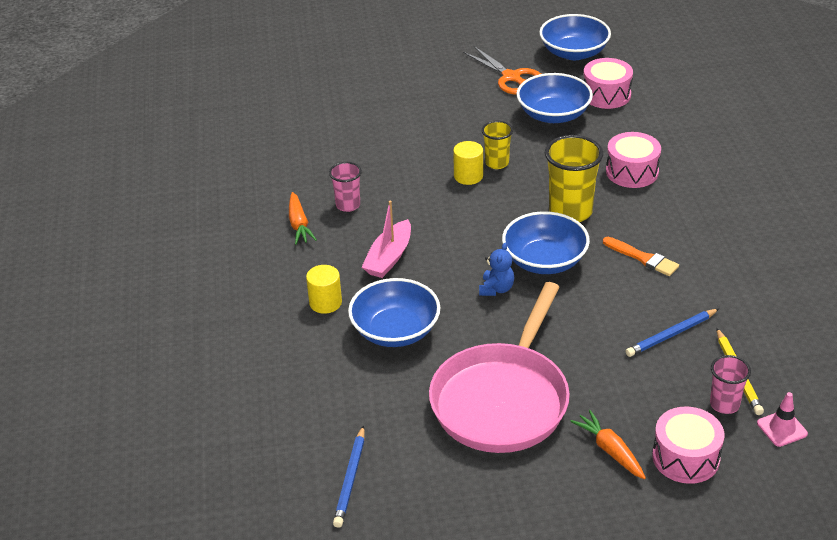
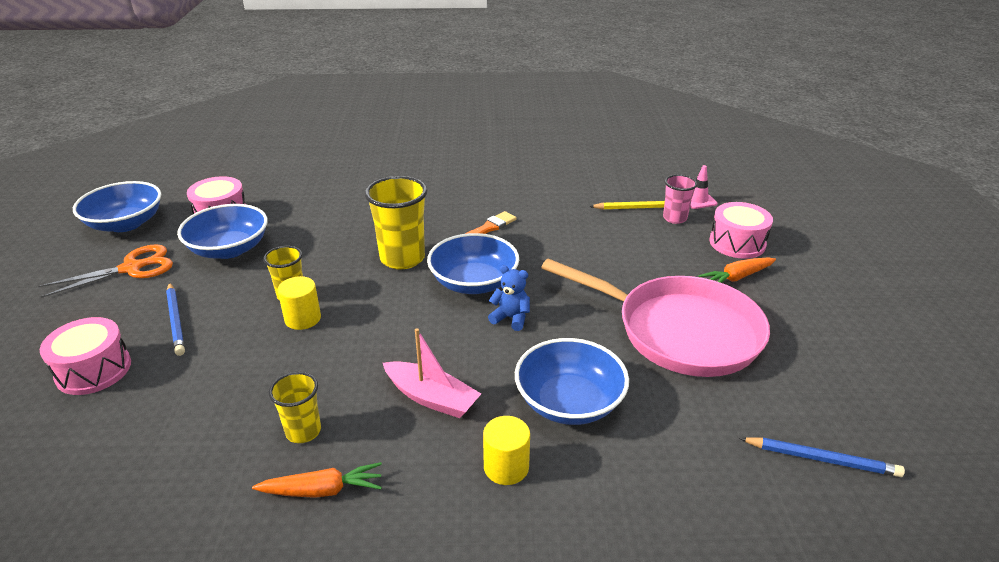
camera: 85 degrees left, 5 degrees down
pink cup [329,162,362,212] -> yellow cup [269,372,321,443]
pink drum [606,132,661,188] -> pink drum moved to [40,317,131,395]
blue pencil [625,309,719,357] -> blue pencil moved to [166,282,185,356]

